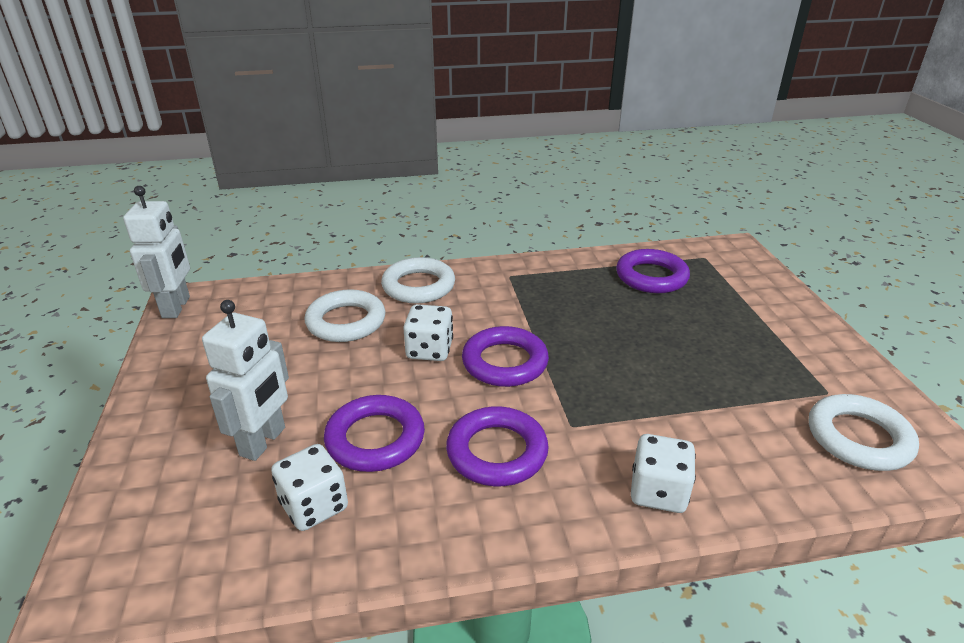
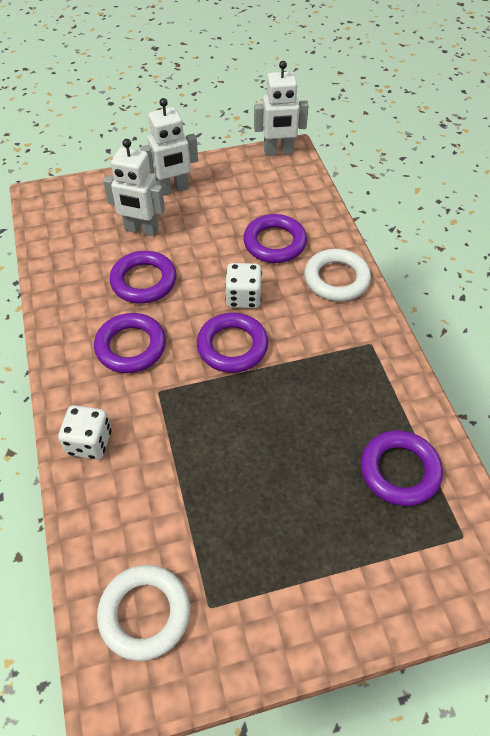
camera: 85 degrees right, 20 degrees up
white dice [271,444,348,531] -> none
white ring [304,289,385,342] -> purple ring [243,214,307,263]
none -> white robot [140,98,198,196]

